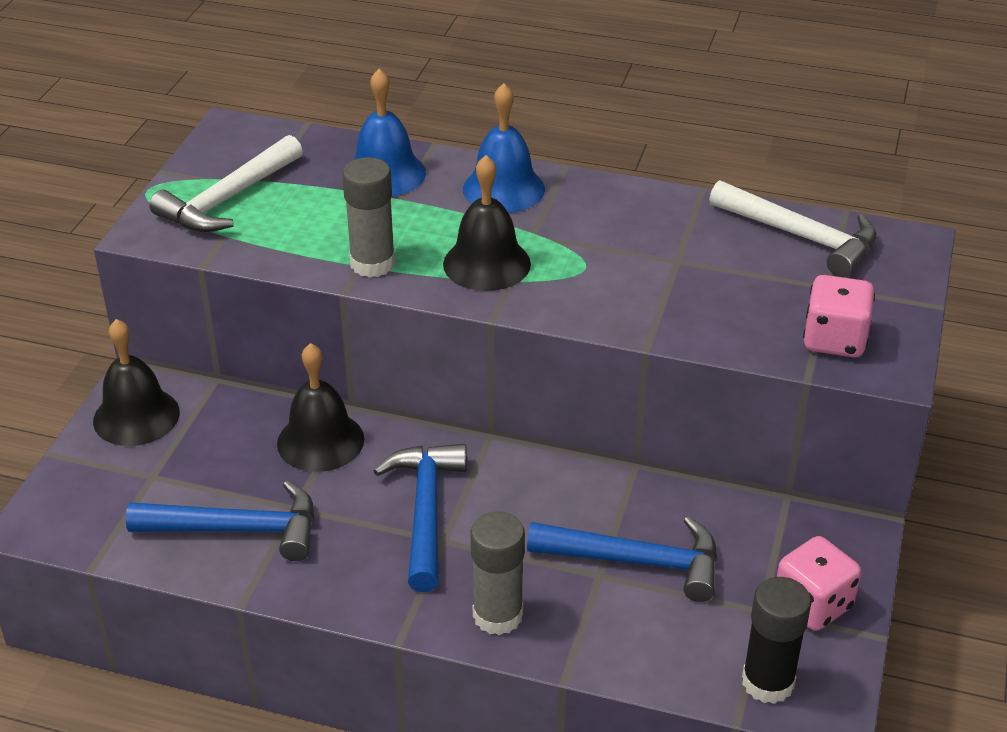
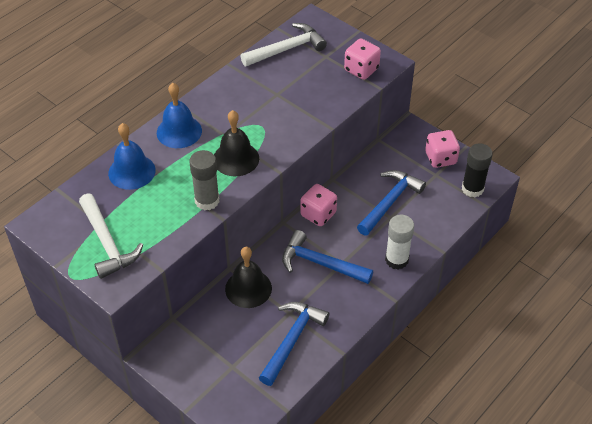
camera: 65 degrees left, 10 degrees up
black bell [93,319,180,446] -> none
grey glue stick [470,511,525,635] -> white glue stick [385,215,414,270]
none -> pink dice [300,184,337,226]

